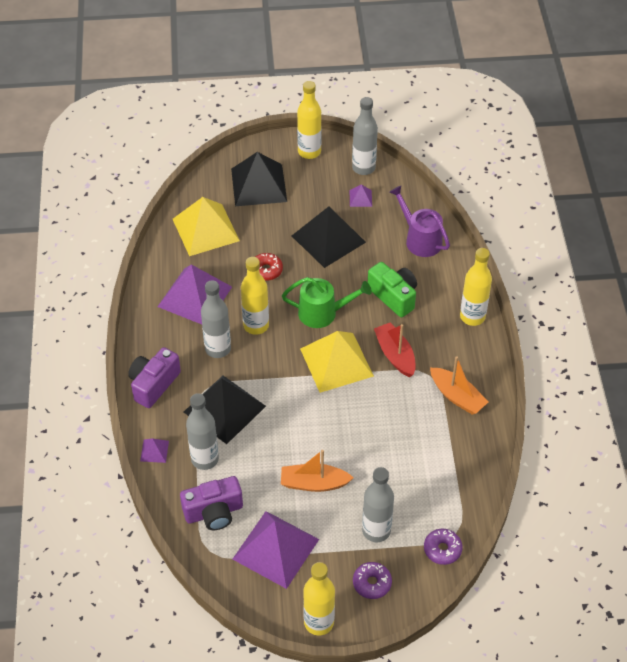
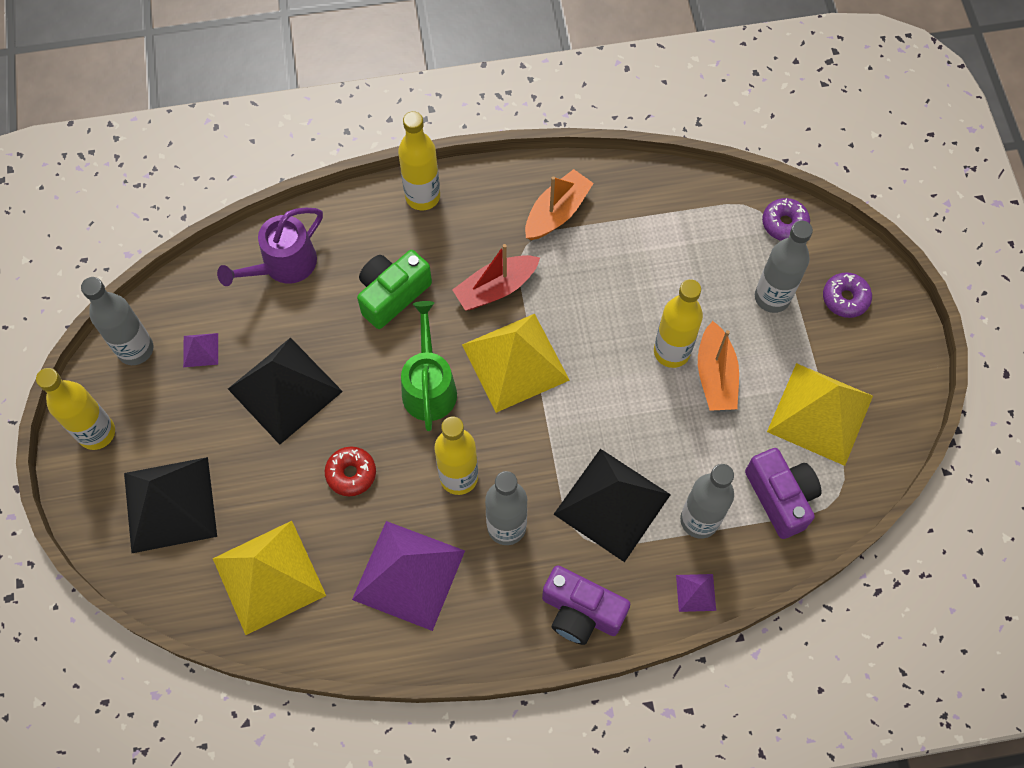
camera: 95 degrees left, 15 degrees up
purple pyramid [233,511,319,589] -> yellow pyramid [767,363,873,466]
yellow bottle [303,562,335,635] -> yellow bottle moved to [654,279,703,368]

